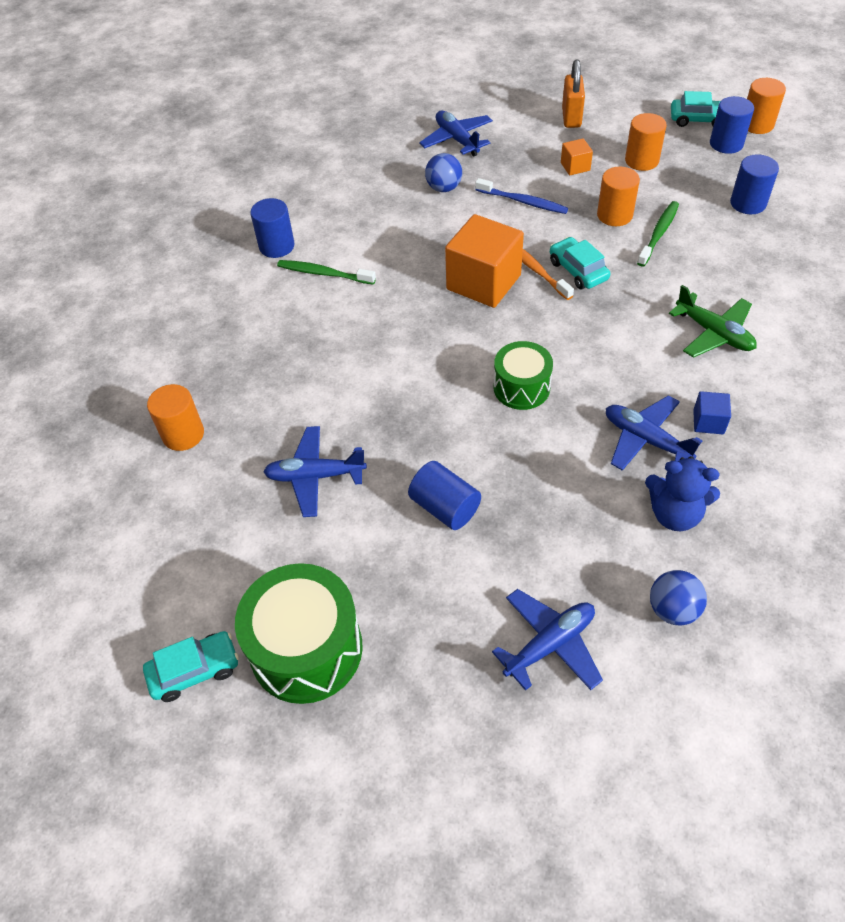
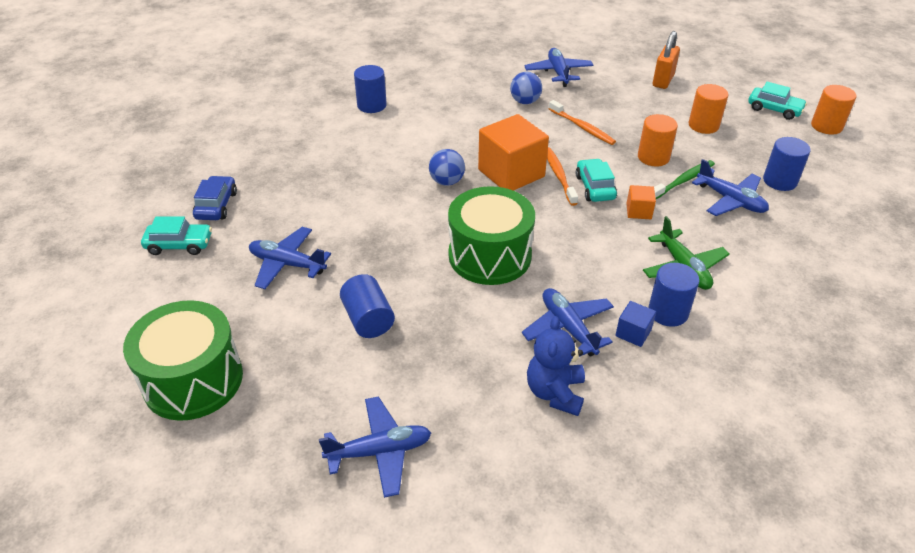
camera: 20 degrees right, 10 degrees down
turquoise car [143,631,239,702] -> turquoise car moved to [141,216,212,255]
orange cylinder [147,384,204,451] -> blue car [193,176,237,220]
green toothbrush [277,260,376,285] -> none
blue toothbrush [475,178,568,214] -> orange toothbrush [549,100,616,145]
green drum [494,341,553,410] -> green drum [448,186,535,285], size x1.64
orange cube [561,138,593,175] -> orange cube moved to [626,185,656,219]
blue teddy bear [645,456,720,531] -> blue teddy bear turned 60 degrees clockwise [527,316,585,416]
blue ball [650,570,707,626] -> blue ball moved to [429,149,465,186]
blue cylinder [710,96,754,154] -> blue cylinder moved to [648,263,699,327]
none -> blue plane [692,159,769,216]

